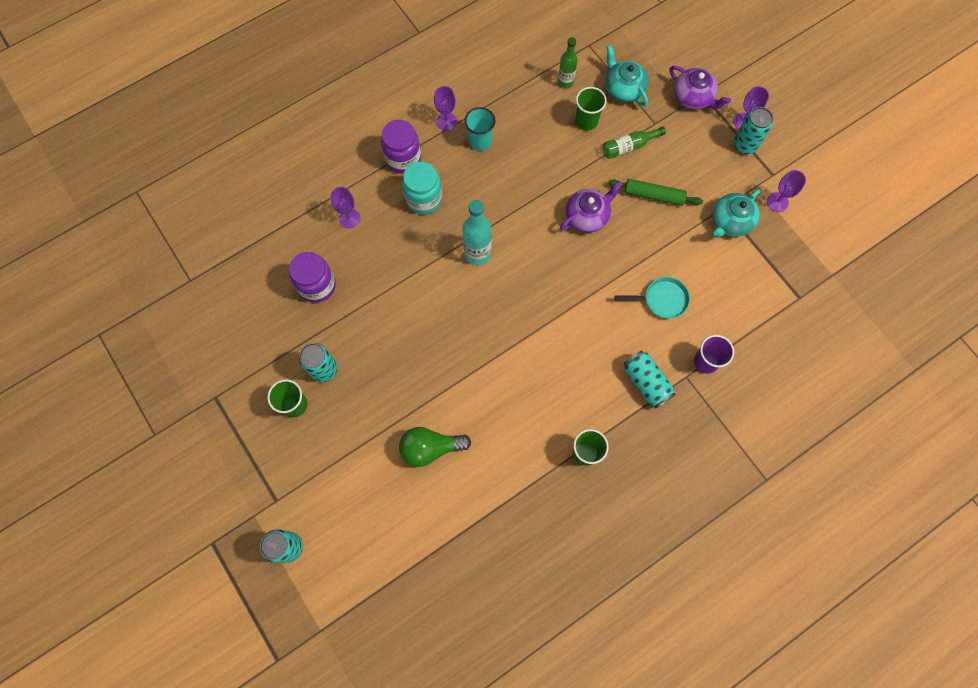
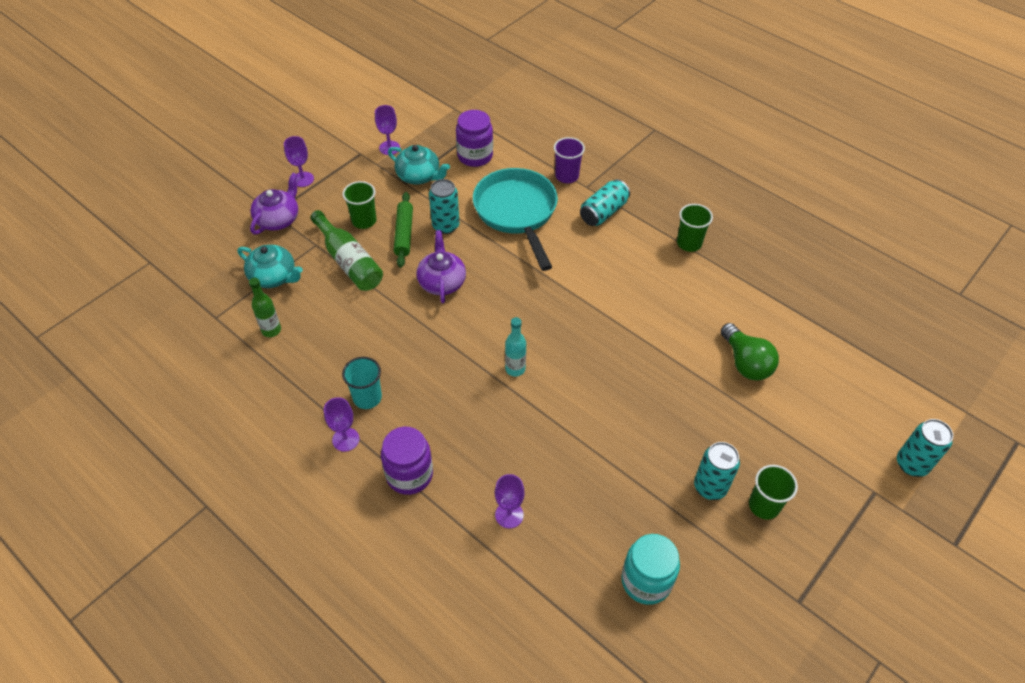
camera: 105 degrees left, 20 degrees down
purple jar [289,252,336,303] -> purple jar moved to [456,110,493,167]
turquoise jar [402,161,442,214] -> turquoise jar moved to [621,534,680,605]
turquoise bottle [462,200,492,265] -> turquoise bottle [505,317,526,376], size x0.65
purple teapot [560,181,623,233] -> purple teapot turned 45 degrees clockwise [416,230,466,304]
green cup [575,87,607,130] -> green cup moved to [343,181,376,229]
green bottle [602,127,666,159] -> green bottle [310,210,383,291], size x1.54
turquoise teapot [606,45,649,106] -> turquoise teapot turned 105 degrees counterclockwise [238,245,303,288]
turquoise pan [614,277,690,319] -> turquoise pan [473,168,558,271], size x1.94
turquoise can [733,107,773,154] -> turquoise can moved to [429,179,460,234]

